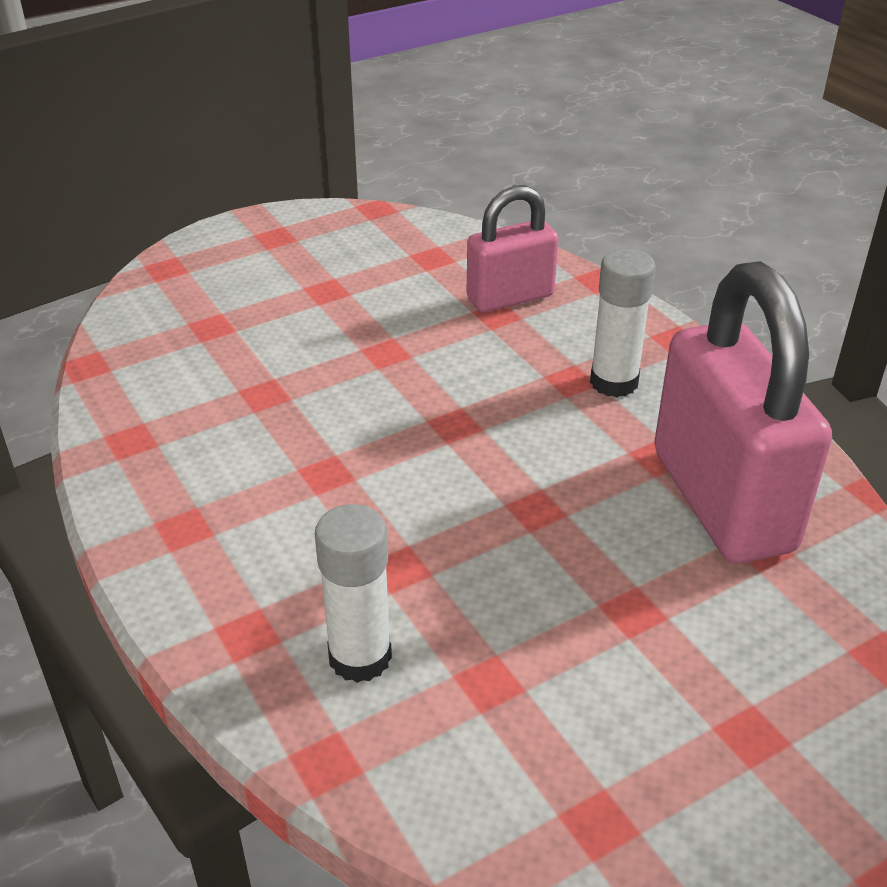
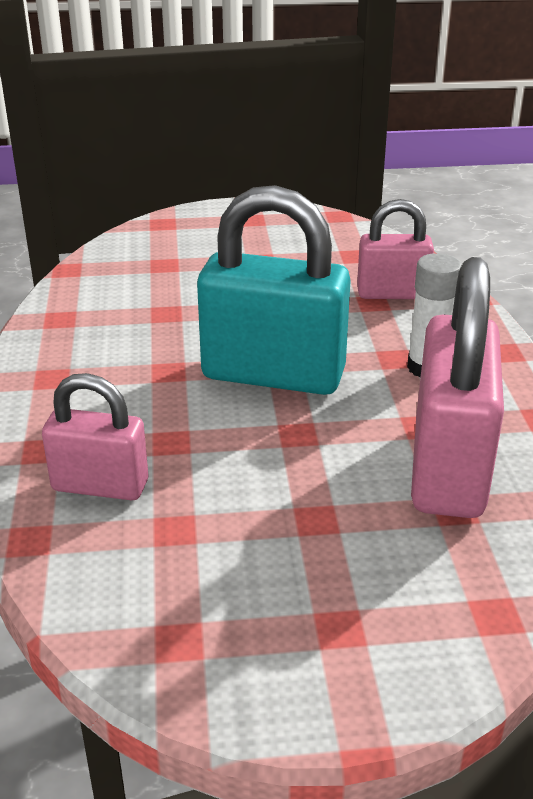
camera: 25 degrees right, 5 degrees down
white glue stick [315,504,392,683] -> pink padlock [42,373,148,500]
none -> turquoise padlock [197,185,351,395]

